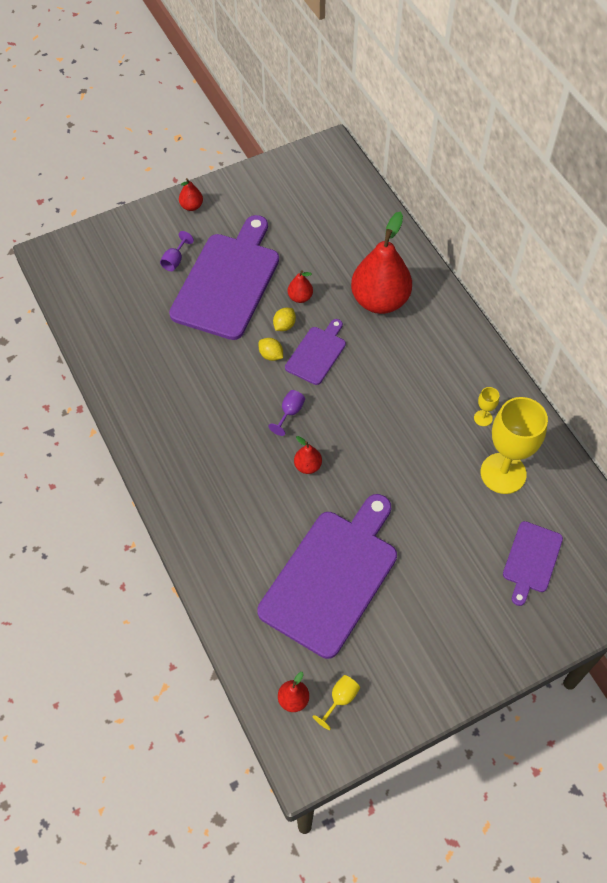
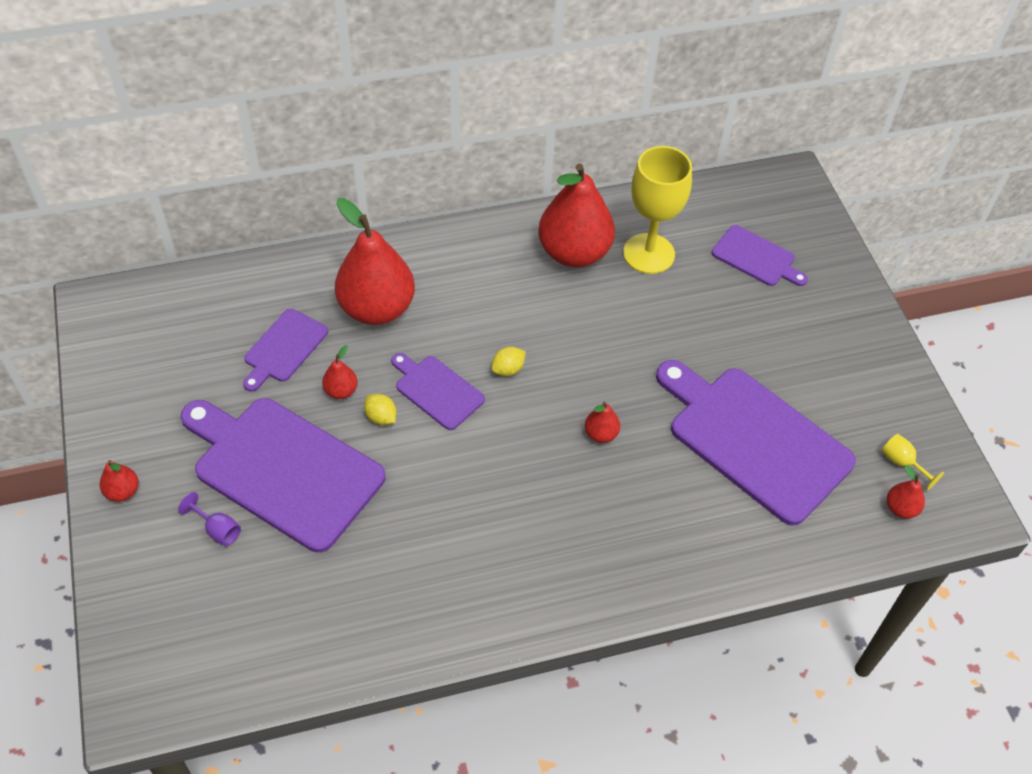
camera: 80 degrees left, 5 degrees down
yellow lemon [259,338,283,361] -> yellow lemon moved to [491,347,526,376]
purple goblet [269,390,305,436] -> none
yellow goblet [474,387,499,426] -> red pear [538,163,615,267]
none -> purple cutting board [243,309,328,392]

